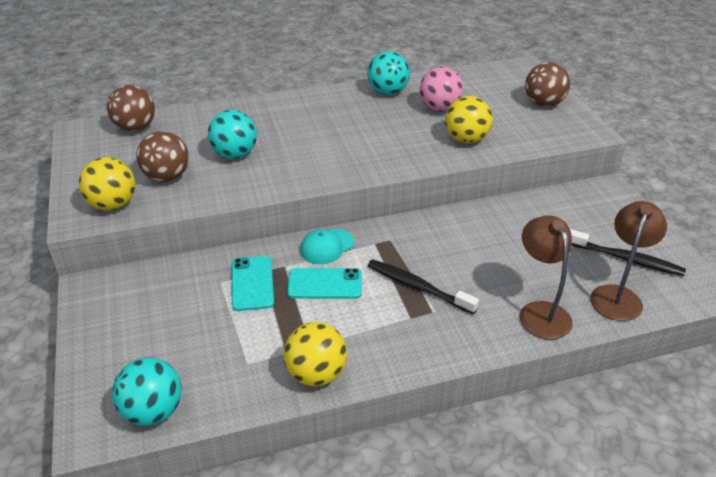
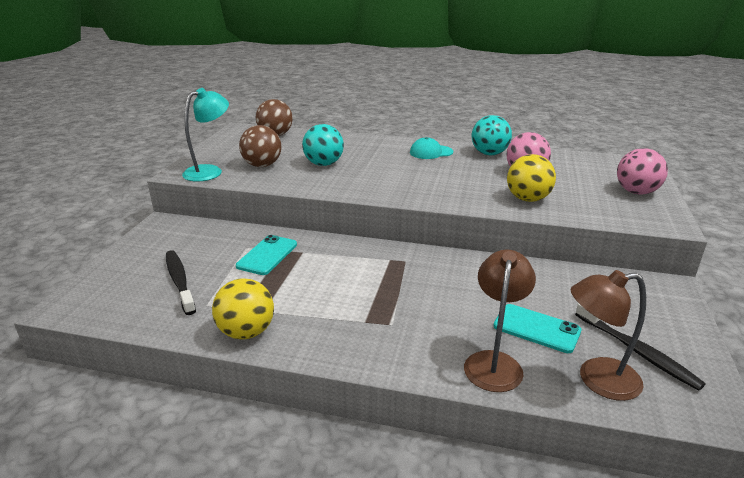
camera: 30 degrees right, 10 degrees down
yellow ball [79,157,135,211] -> turquoise lamp [182,88,229,182]
turquoise ball [112,357,182,426] -> none
turquoise phone [287,268,362,299] -> turquoise phone moved to [493,304,581,353]
turquoise cap [300,229,354,264] -> turquoise cap moved to [410,137,453,159]
black toothbrush [368,259,479,314] -> black toothbrush moved to [166,250,196,315]
brown ball [525,62,570,107] -> pink ball [617,148,668,195]
brown lamp [590,201,667,321] -> brown lamp turned 150 degrees counterclockwise [570,270,646,401]

